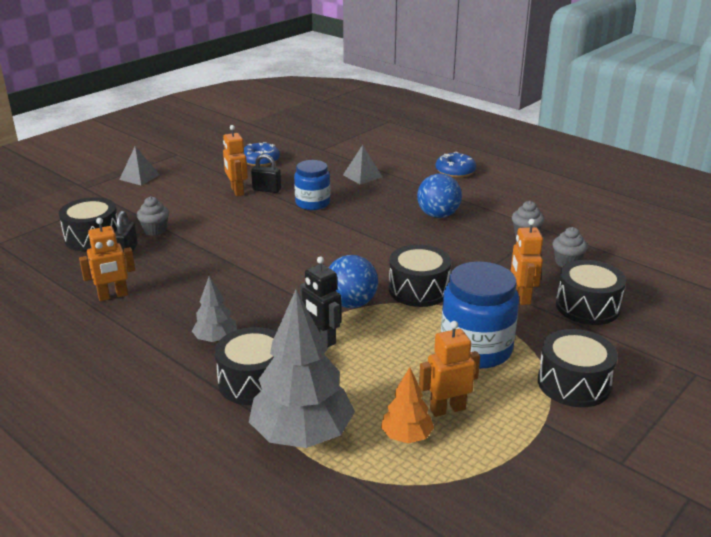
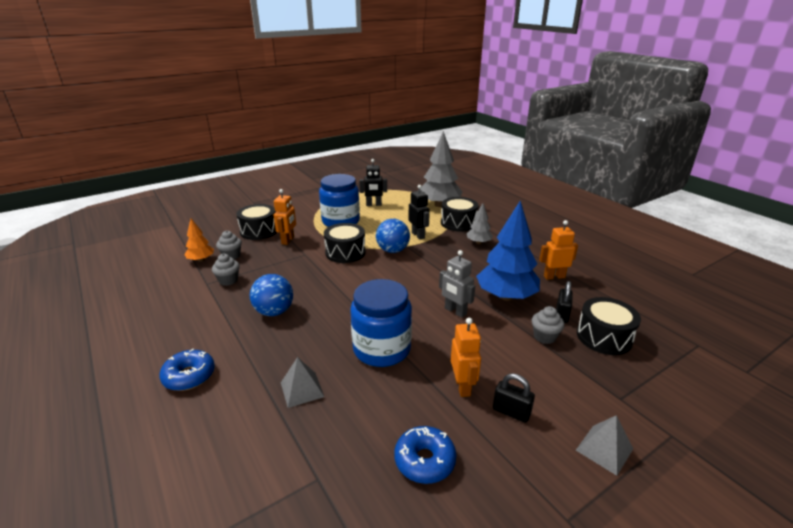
camera: 165 degrees left, 0 degrees up
black padlock [251,154,281,193] -> black padlock moved to [493,373,535,423]
blue jar [294,160,330,210] -> blue jar [350,279,412,367], size x1.53
orange tree [381,367,434,443] -> orange tree moved to [184,219,214,262]
orange robot [419,321,480,417] -> black robot [359,159,387,206]
black drum [538,329,618,407] -> none
none -> grey robot [439,250,475,318]
none -> blue tree [476,201,540,301]

